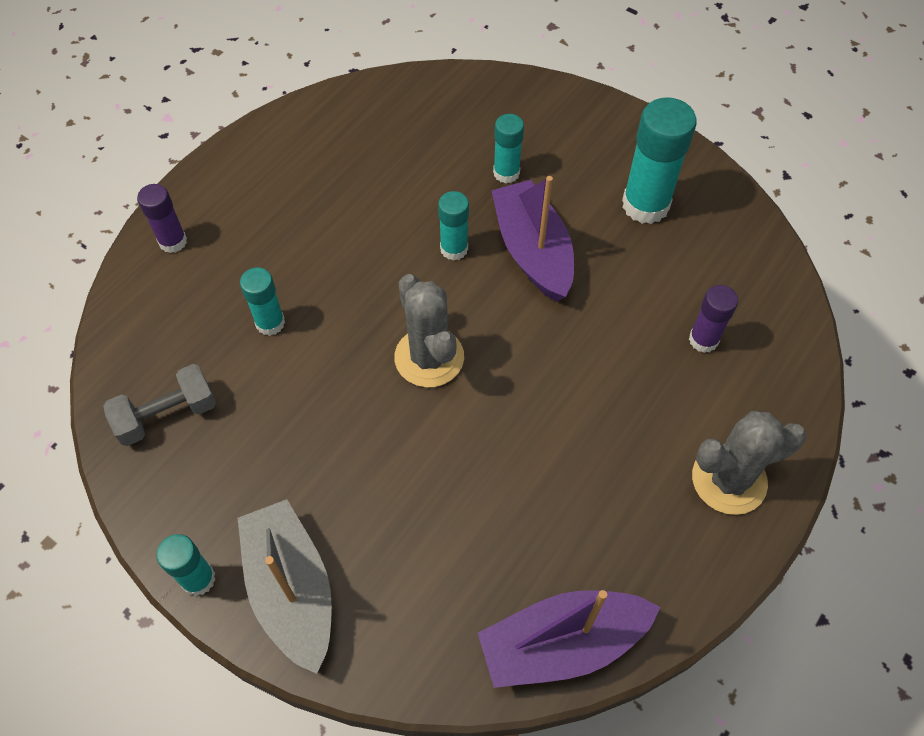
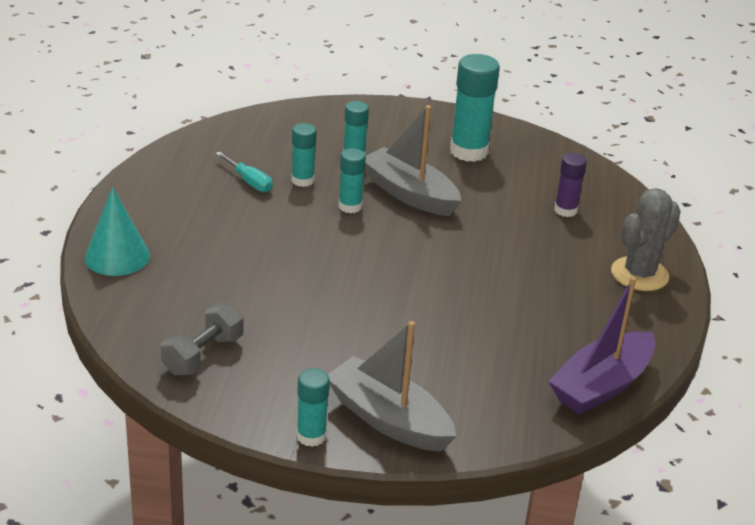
camera: 30 degrees left, 25 degrees down
purple glue stick [137,184,187,253] -> turquoise cone [84,187,150,276]
turquoise glue stick [240,267,285,336] -> turquoise glue stick moved to [291,123,317,187]
grey cactus [394,274,464,387] -> none
purple boat [491,176,574,302] -> grey boat [365,105,461,216]
none -> turquoise screwdriver [215,152,273,192]

